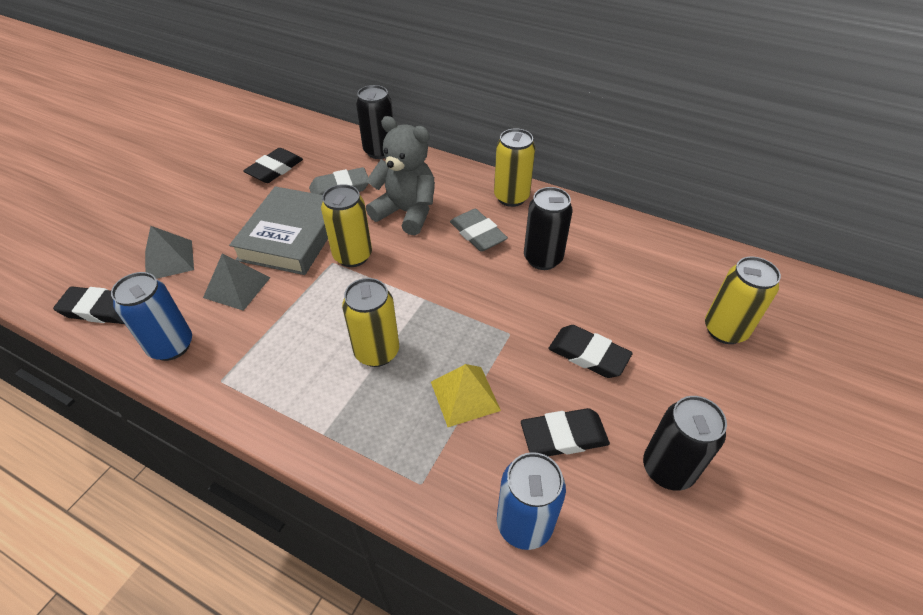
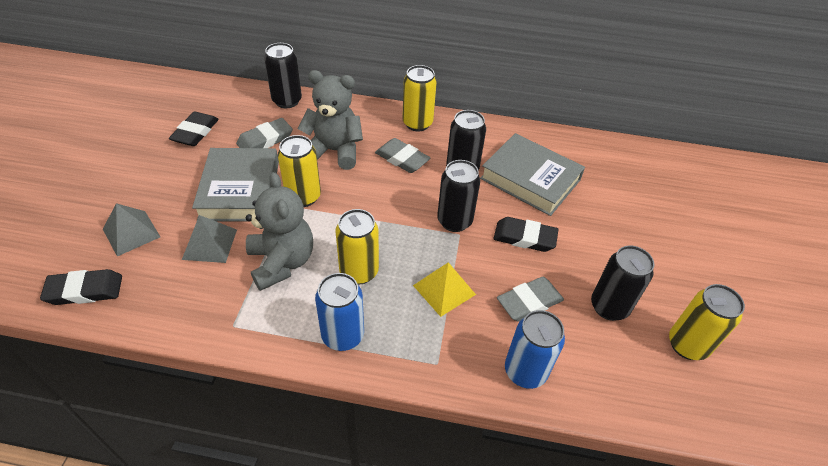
camera: 20 degrees left, 0 degrees up
blue can [111,272,192,361] -> blue can moved to [315,273,364,351]
black eraser [521,408,610,456] -> grey eraser [497,277,564,322]
yellow can [705,256,781,344] -> yellow can moved to [669,284,745,360]
none -> grey teddy bear [246,172,313,291]
none -> black can [437,160,480,232]
none -> grey book [480,133,585,216]

